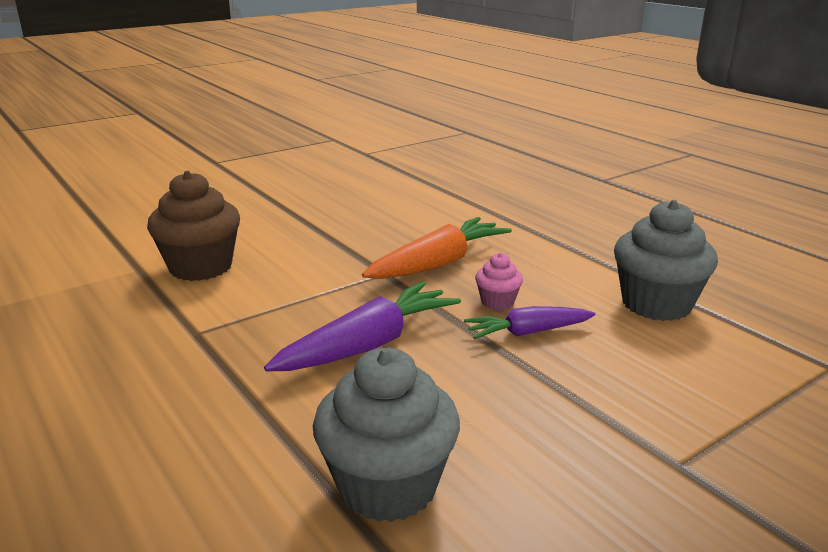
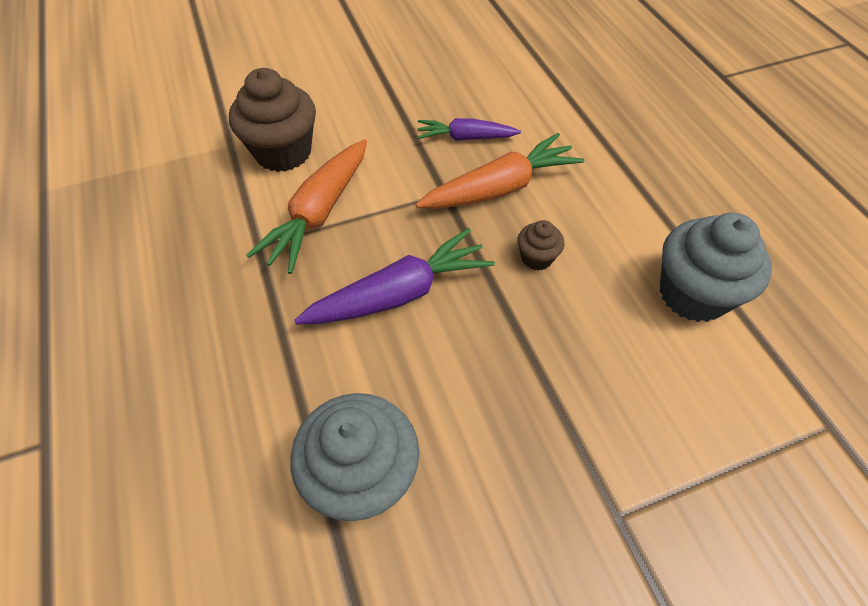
camera: 15 degrees right, 30 degrees up
purple carrot [464,306,595,339] -> purple carrot moved to [417,118,521,141]
pink cupcake [475,253,523,310] -> brown cupcake [517,220,564,271]
none -> orange carrot [246,140,367,274]

